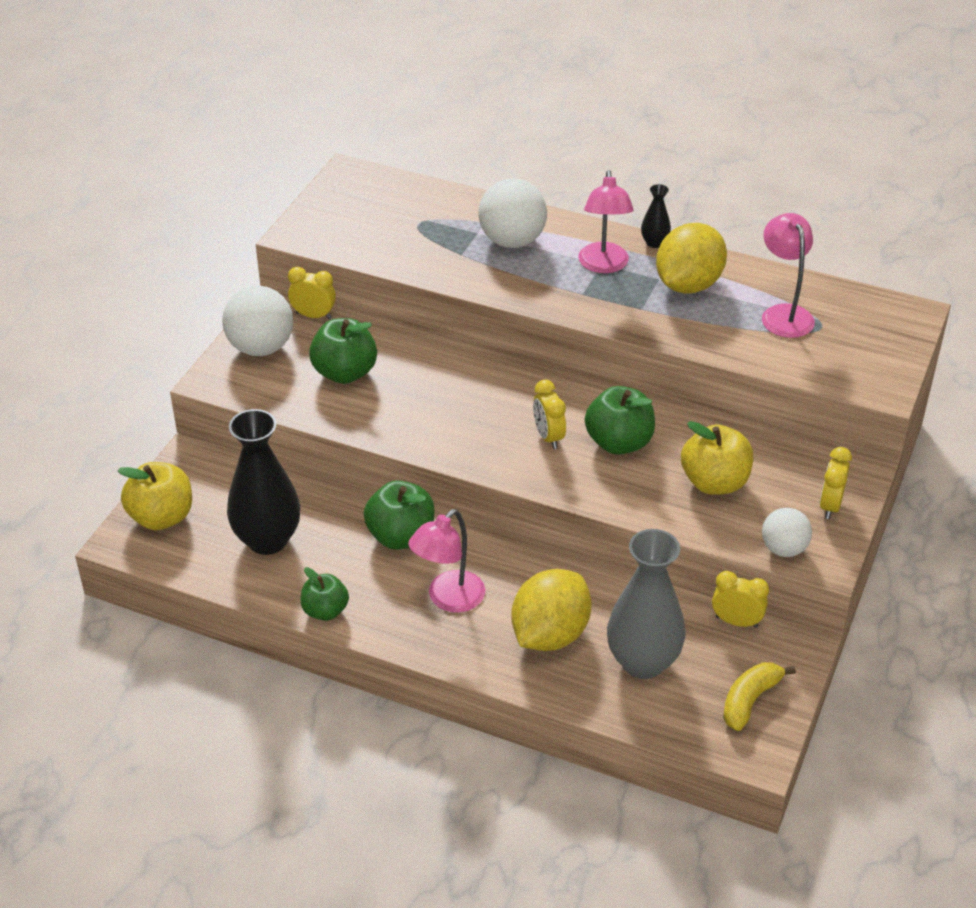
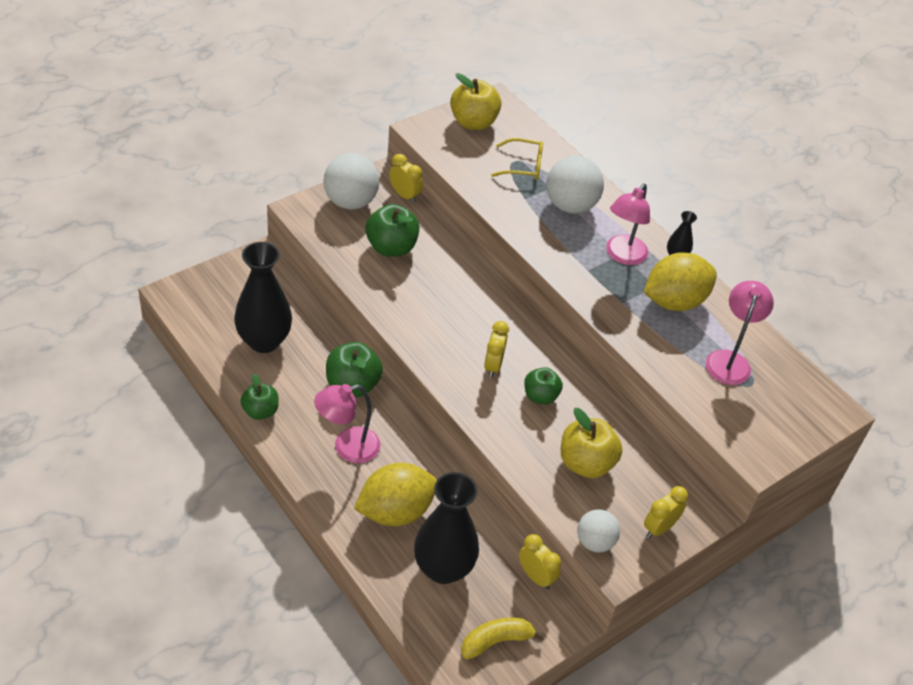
camera: 25 degrees right, 5 degrees up
yellow apple [117,462,192,530] -> yellow apple moved to [450,73,501,130]
green apple [585,386,655,454] -> green apple [524,367,563,405], size x0.65
grey vase [607,529,685,679] -> black vase [414,472,479,584]
none -> yellow glasses [491,138,543,180]

